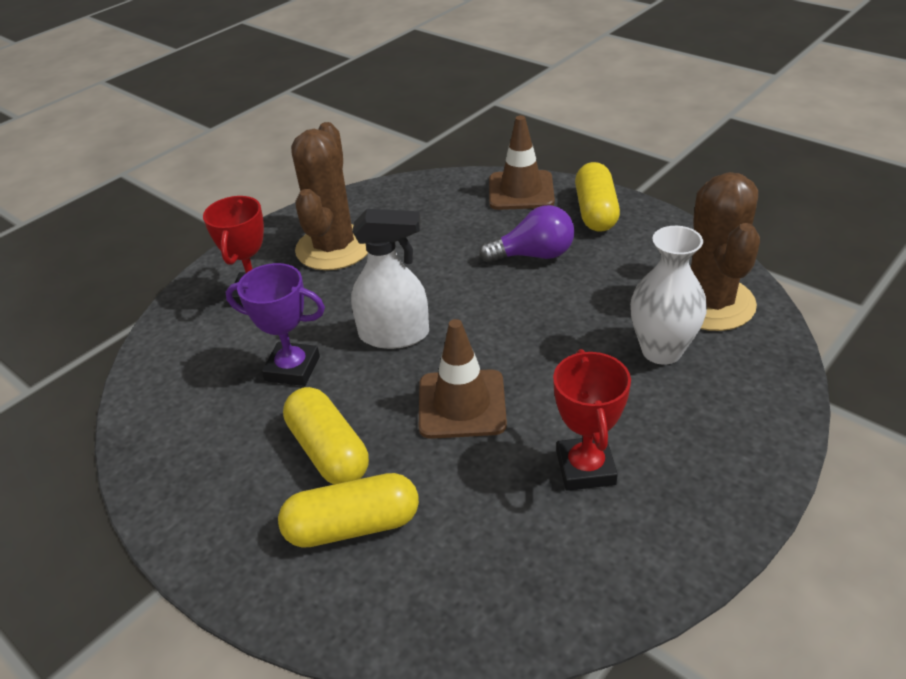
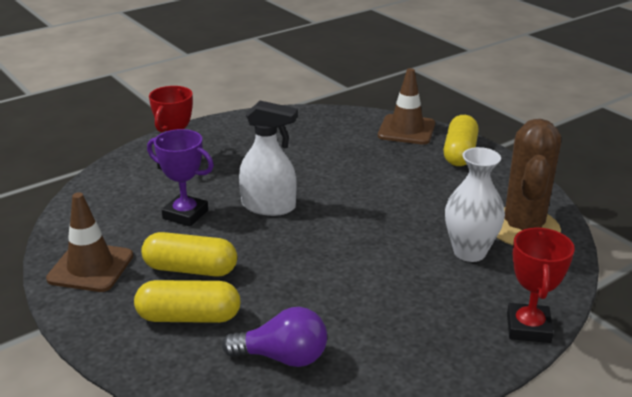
camera: 10 degrees right, 10 degrees down
yellow capsule [283,387,369,484] -> yellow capsule turned 60 degrees counterclockwise [141,232,237,277]
brown cactus [291,122,368,270] -> none
brown traffic cone [419,319,507,439] -> brown traffic cone moved to [46,192,133,292]
purple light bulb [479,205,575,263] -> purple light bulb moved to [222,307,327,367]
red trophy [553,349,631,491] -> red trophy moved to [507,228,575,343]

